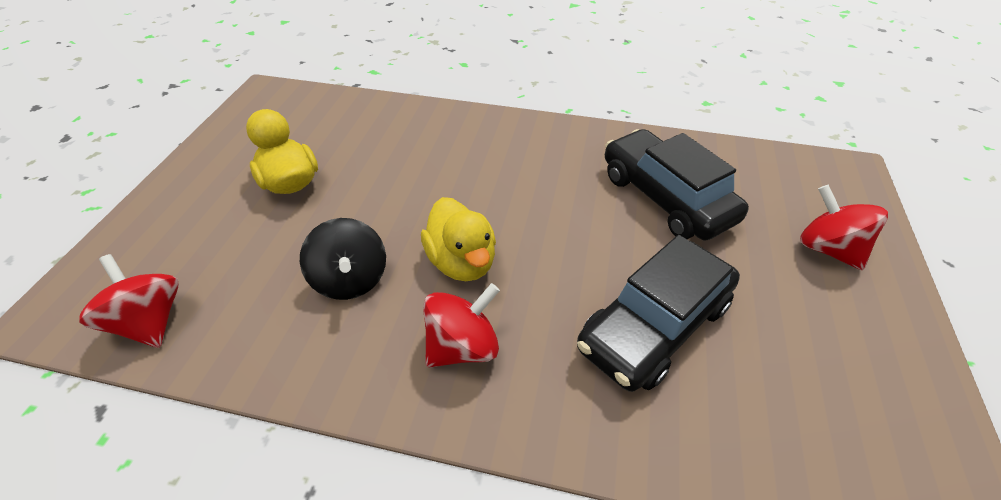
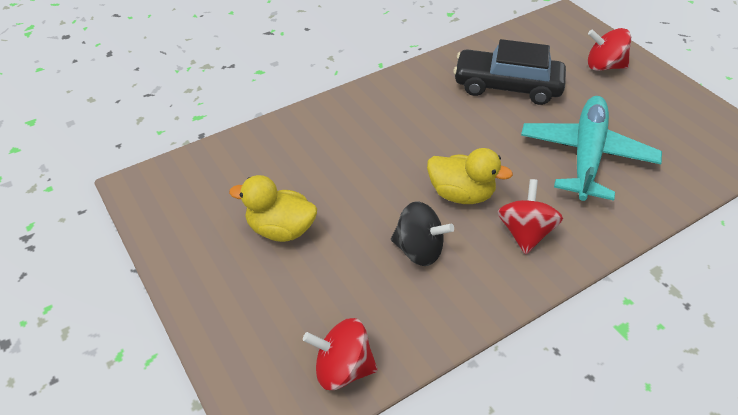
camera: 45 degrees left, 0 degrees up
black car [577,235,740,392] -> turquoise plane [521,96,662,201]

